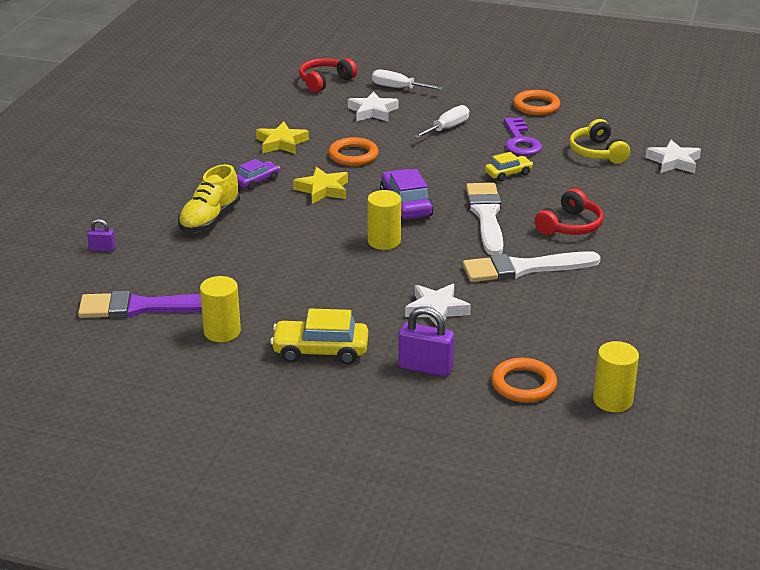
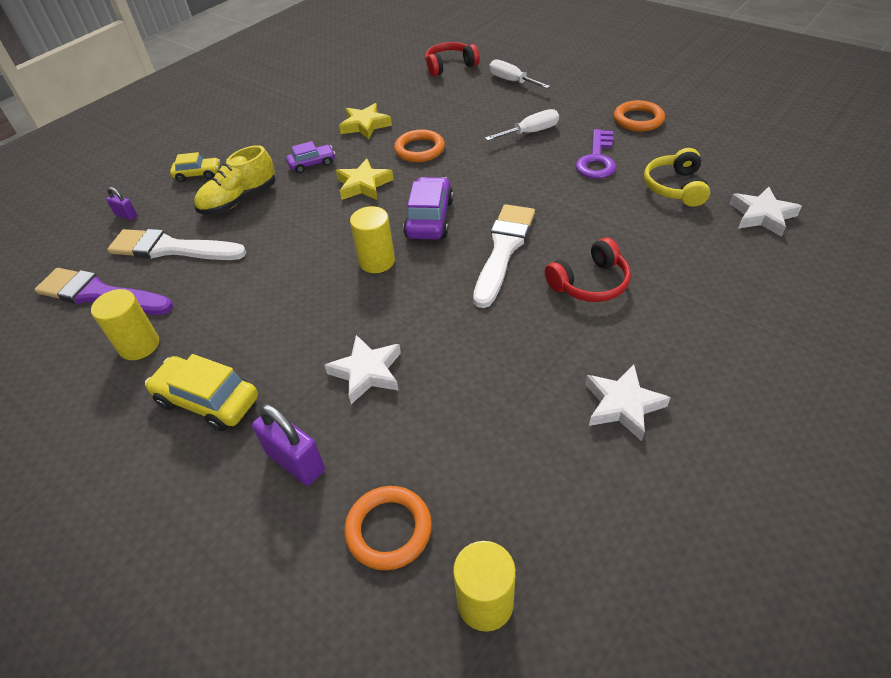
camera: 25 degrees right, 15 degrees up
white star [348,91,399,121] -> white star moved to [585,364,671,441]
white brush [463,251,601,282] -> white brush moved to [107,229,247,260]
yellow car [485,152,533,182] -> yellow car moved to [170,152,220,182]

